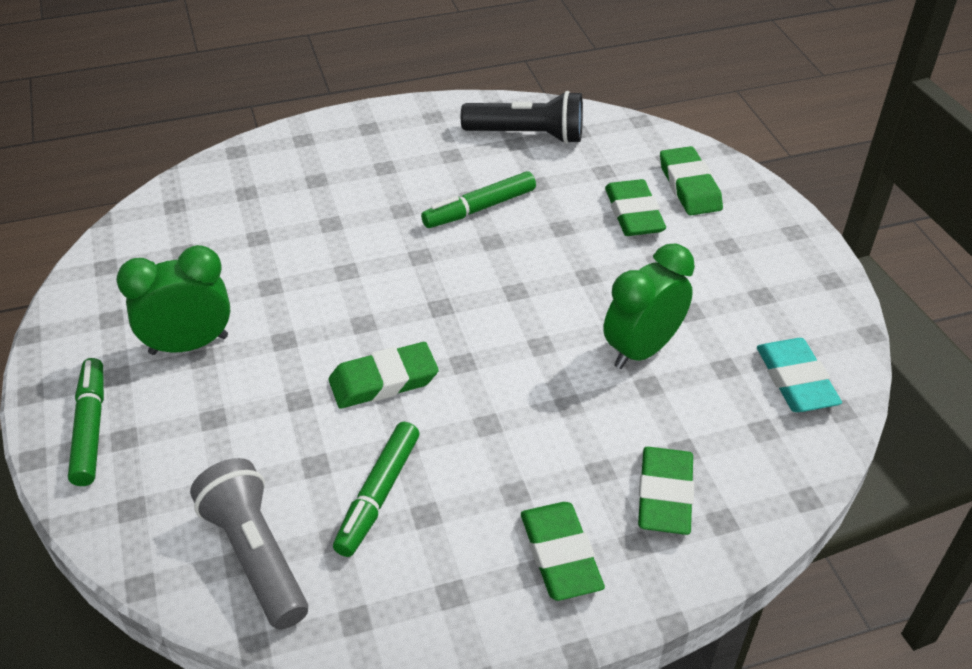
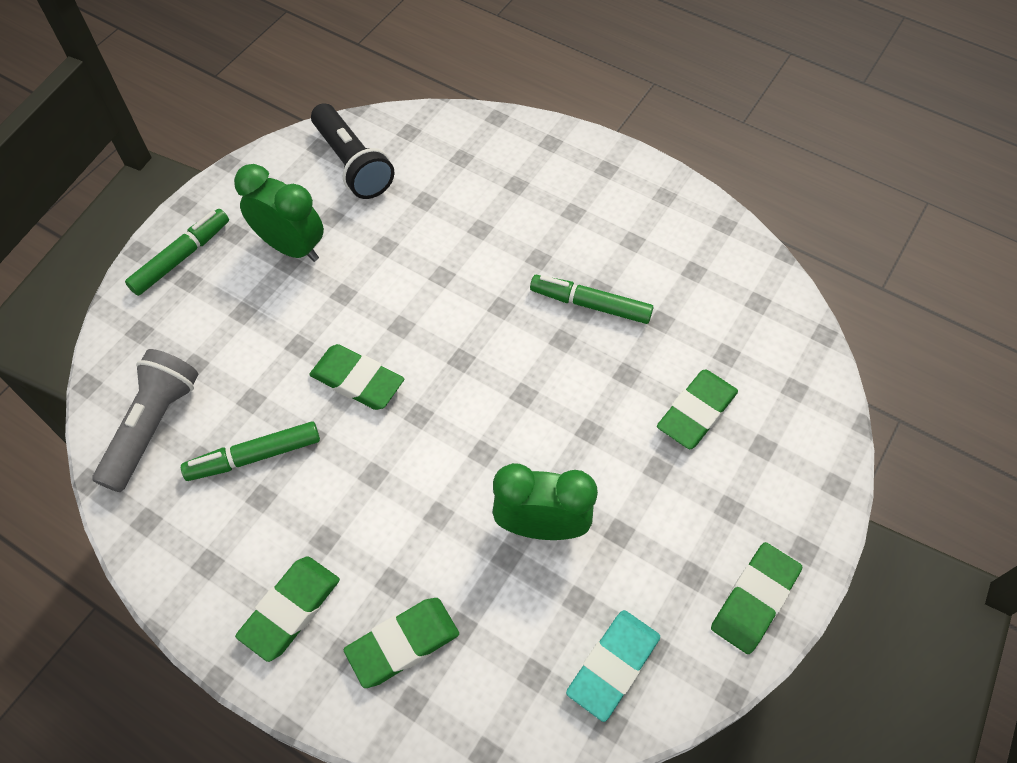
camera: 50 degrees right, 15 degrees up
black flashlight [461,91,583,144] -> black flashlight moved to [311,103,394,199]
green eraser [660,146,723,215] -> green eraser moved to [711,542,802,654]

